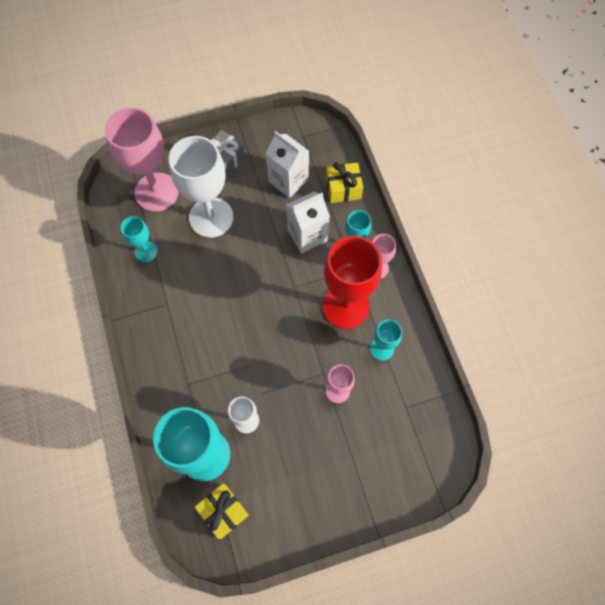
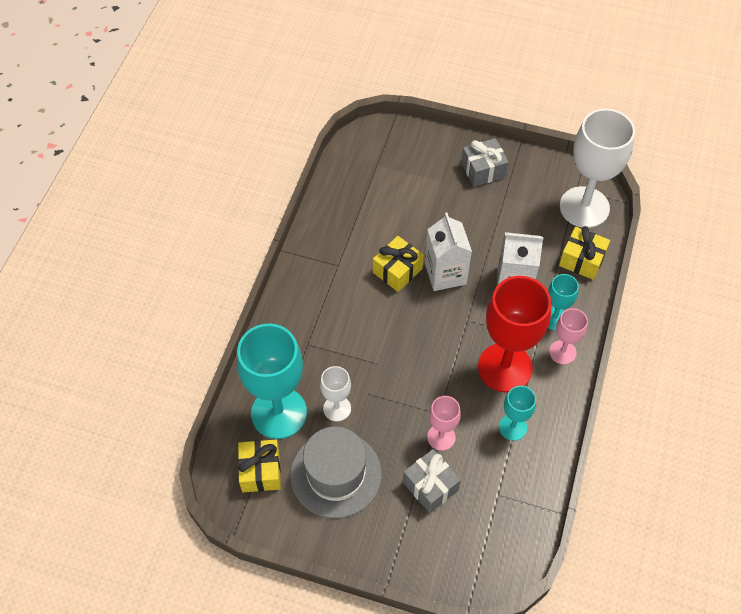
camera: 35 degrees right, 10 degrees down
pink goblet [105,108,179,212] -> none
turquoise goblet [121,216,158,262] -> none
white goblet [169,136,234,238] -> white goblet moved to [560,109,635,228]
white carton [265,131,309,198] -> white carton moved to [425,213,472,291]
none -> grey hat [290,427,382,518]
none -> yellow gift [373,236,424,292]
none -> grey gift [403,449,461,513]

